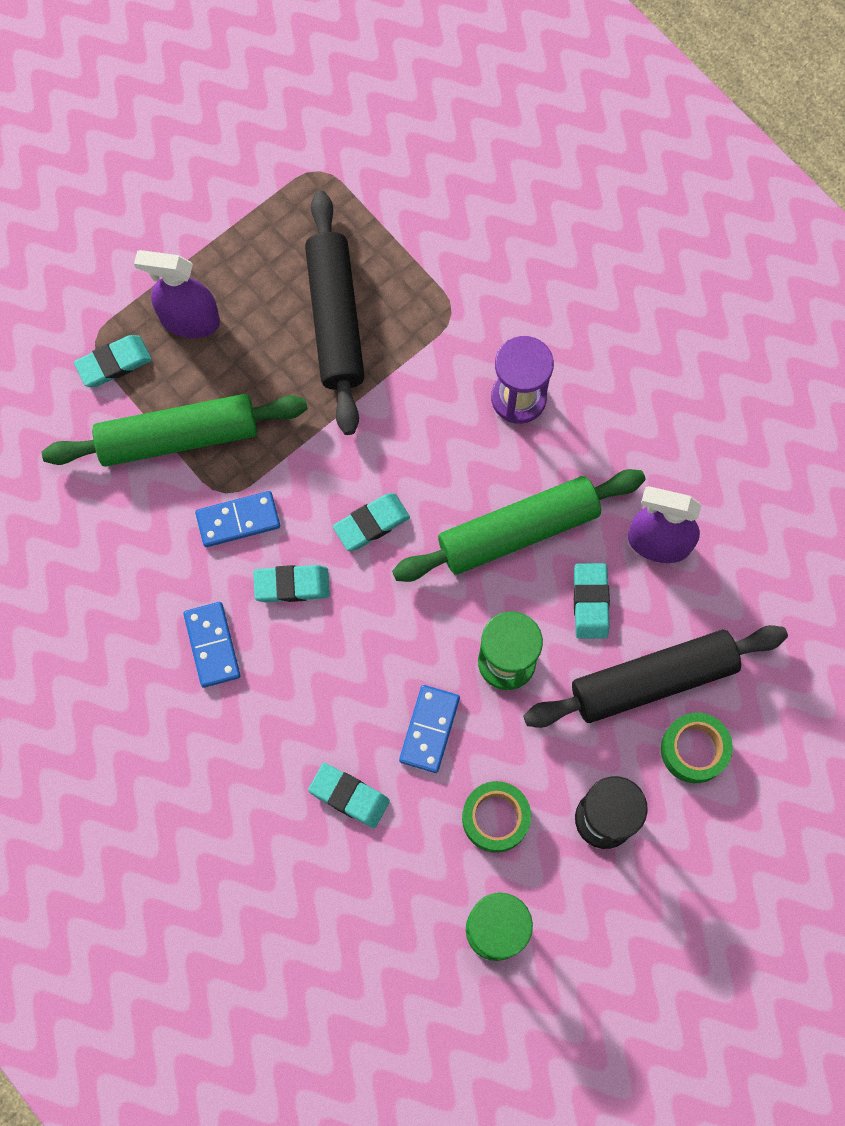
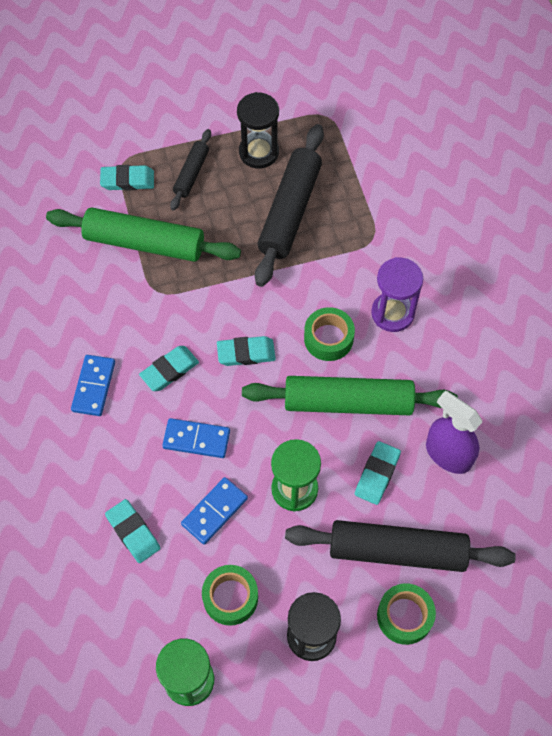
camera: 25 degrees right, 10 degrees down
purple spray bottle [134,250,220,338] -> black rolling pin [170,129,211,211]
blue domino [195,491,280,547] -> blue domino moved to [162,418,230,458]
turquoise eraser [253,565,330,602] -> turquoise eraser turned 60 degrees counterclockwise [139,346,199,391]
none -> black hourglass [237,92,279,169]
none -> green tape [304,307,355,361]

